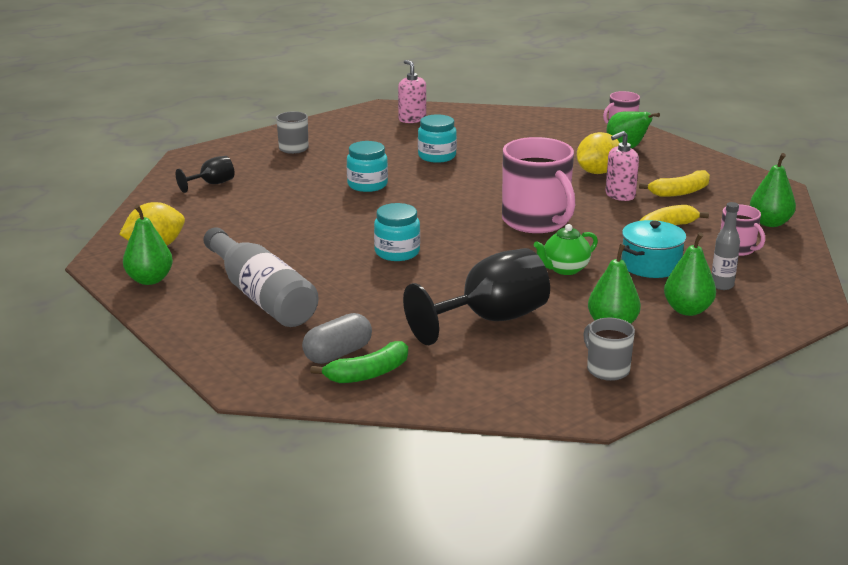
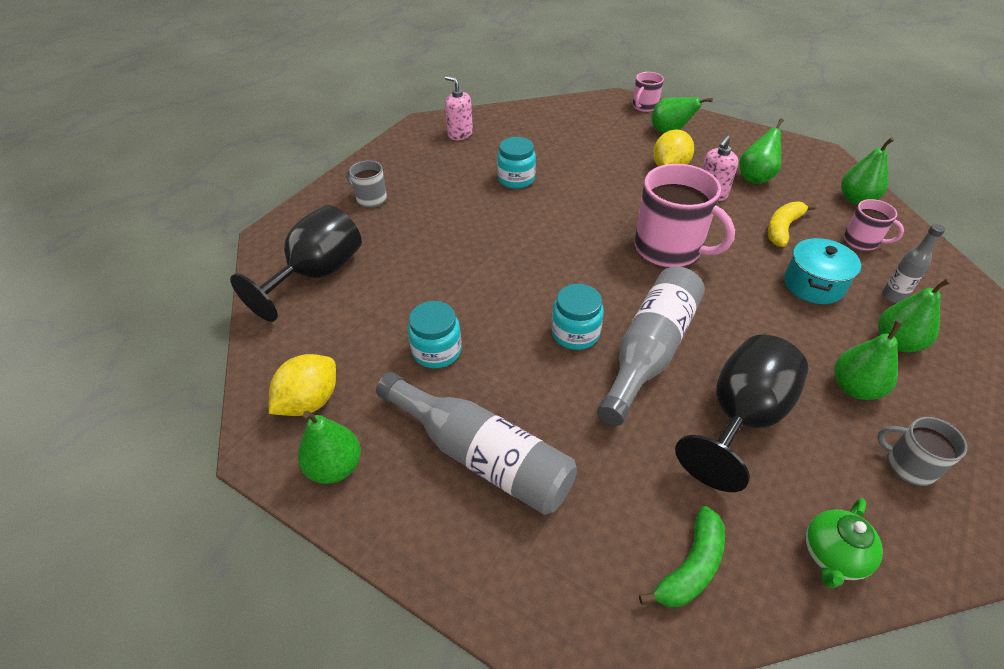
camera: 20 degrees left, 20 degrees up
black goblet [176,156,234,193] -> black goblet [230,205,362,322], size x2.03
grey capsule [302,313,372,364] -> none
turquoise jar [347,141,388,192] -> turquoise jar moved to [408,301,462,368]
green teapot [533,224,598,275] -> green teapot moved to [806,498,883,588]
yellow banana [639,170,710,197] -> green pear [739,118,784,184]
none -> grey bottle [597,266,705,426]

